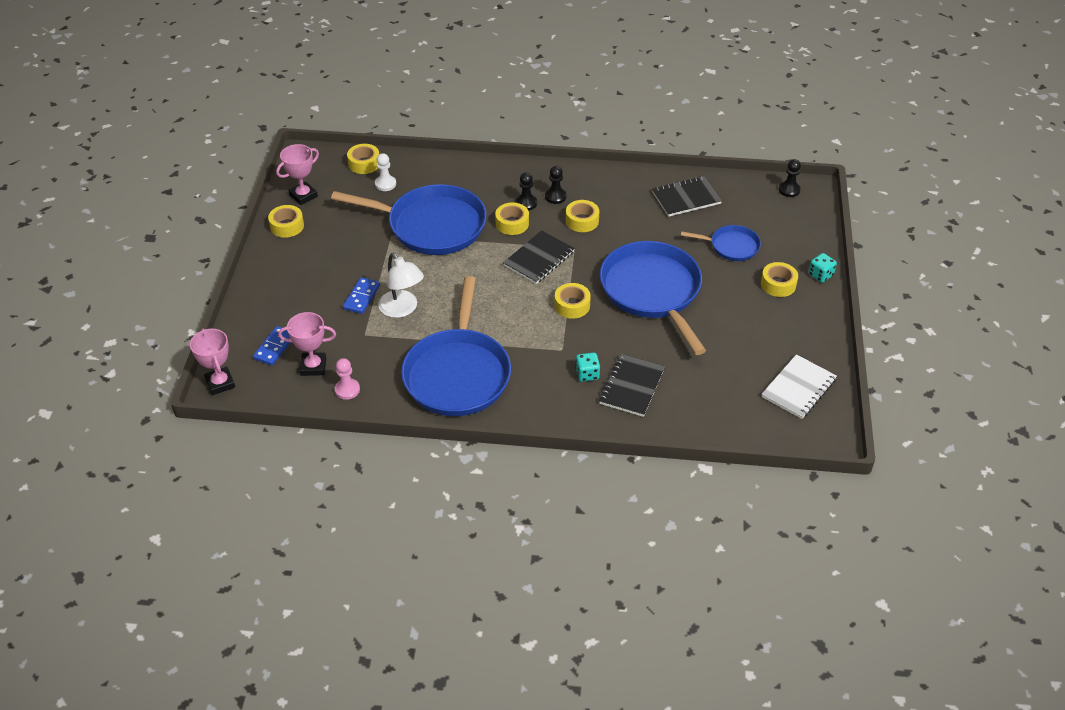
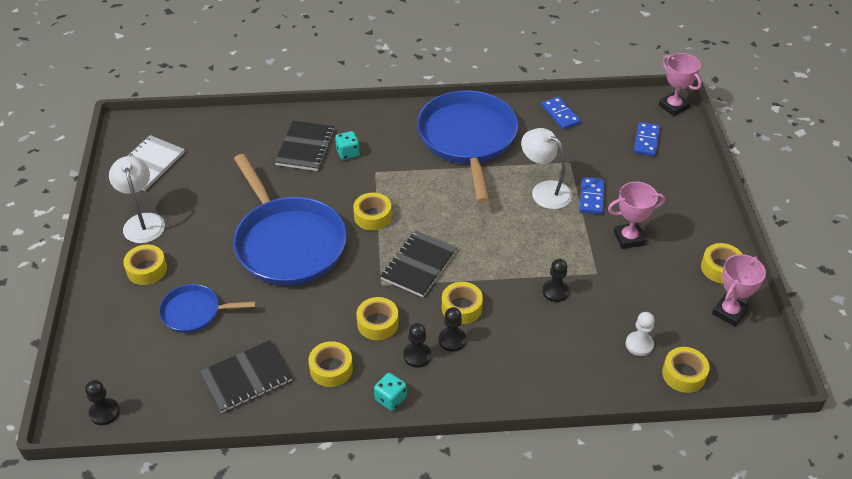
camera: 170 degrees right, 0 degrees up
pink trophy [278,312,336,376] -> pink trophy moved to [608,182,665,249]
blue pan [331,184,486,255] -> black pawn [542,259,569,302]
pink pawn [335,358,360,400] -> blue domino [542,97,581,130]
turquoise dice [808,253,837,283] -> turquoise dice moved to [374,373,407,411]
none -> white lamp [109,156,165,243]
none -> yellow tape [308,341,353,387]

